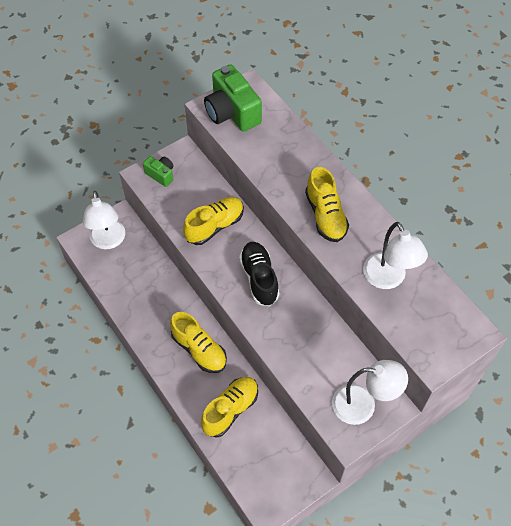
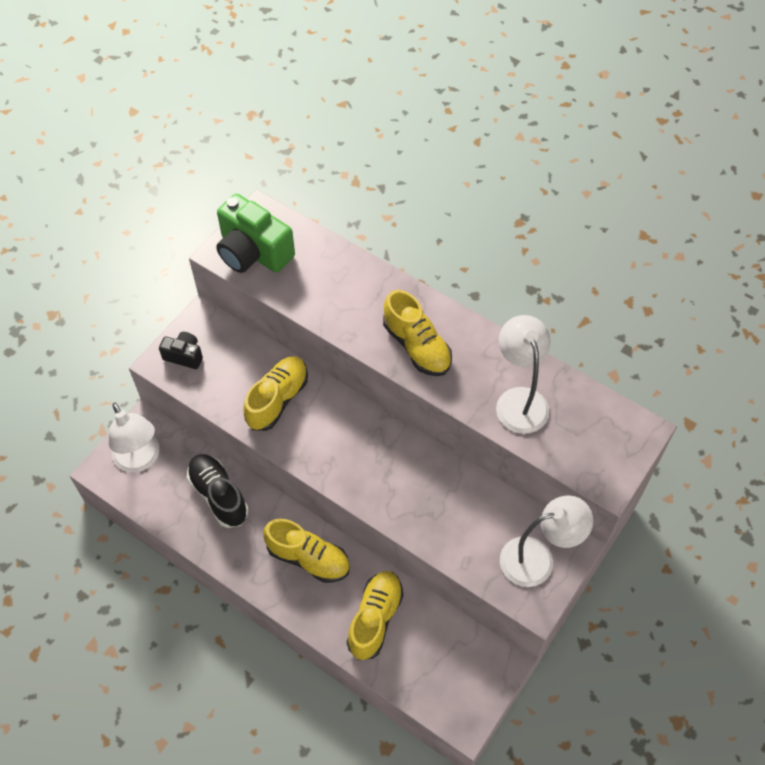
camera: 20 degrees left, 0 degrees up
green camera [143,156,173,187] -> black camera [159,332,203,369]
black shoe [239,242,279,306] -> black shoe moved to [187,454,248,528]
white lamp [363,222,428,289] -> white lamp turned 150 degrees counterclockwise [496,315,551,434]

